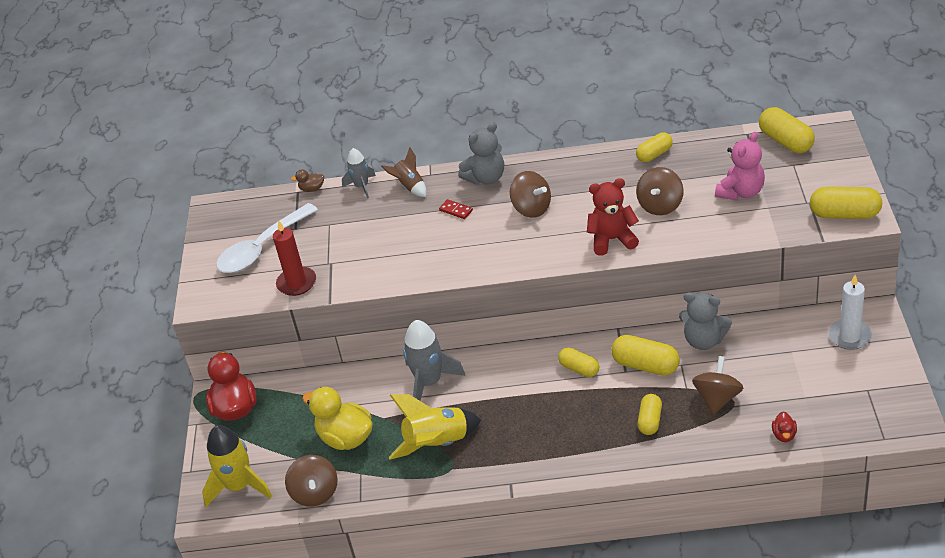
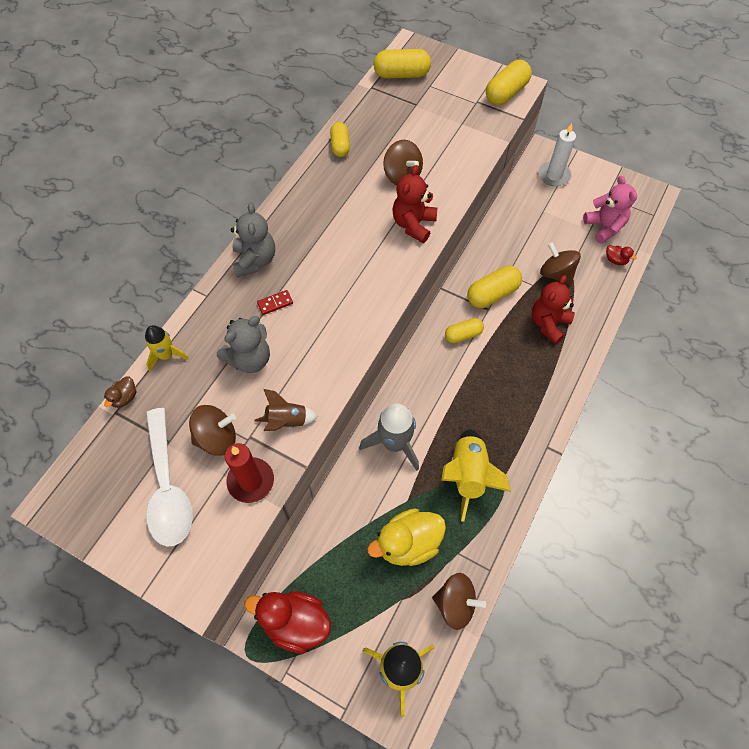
camera: 65 degrees left, 20 degrees up
grey rocket [342,148,376,199] -> yellow rocket [145,325,189,371]
brown rocket [381,147,427,197] -> brown rocket moved to [255,389,318,431]
brown spinning top [510,171,551,218] -> brown spinning top moved to [189,405,236,456]
yellow capsule [638,394,662,435] -> red teddy bear [532,275,575,344]
grey teddy bear [679,293,732,350] -> grey teddy bear moved to [217,316,270,373]
pink teddy bear [715,132,765,200] -> pink teddy bear moved to [583,176,637,243]

